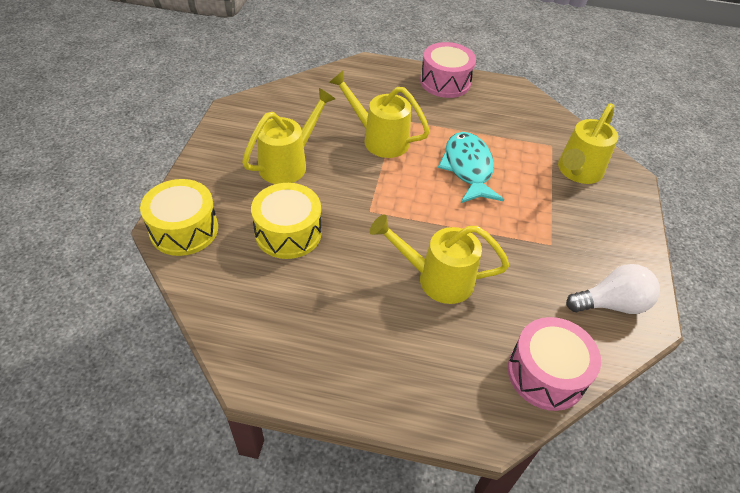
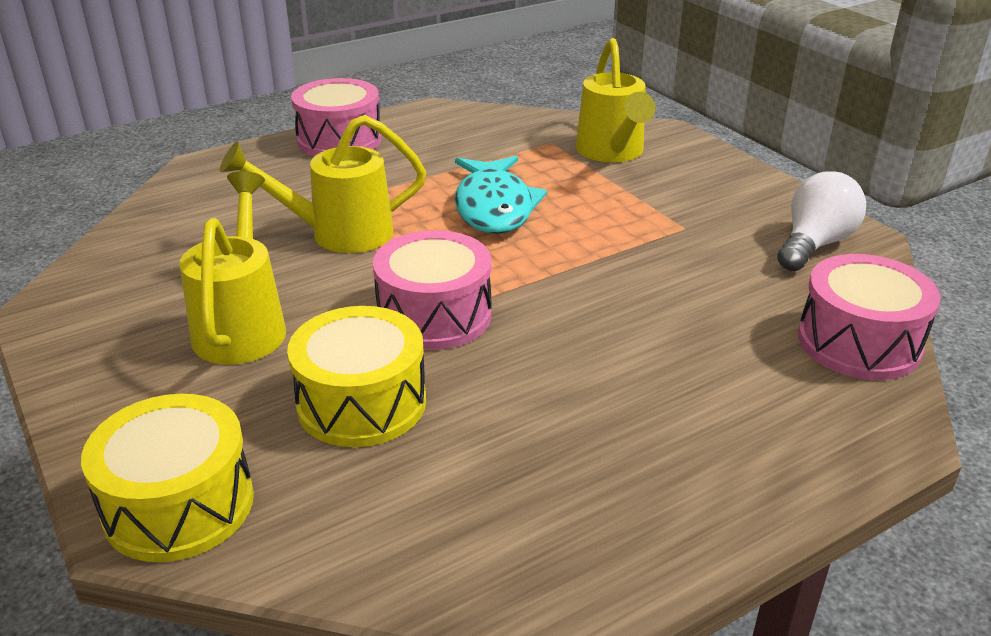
camera: 40 degrees left, 15 degrees down
yellow watering can [370,214,509,304] -> none
turquoise fish [438,132,504,203] -> turquoise fish turned 135 degrees counterclockwise [455,156,547,234]
none -> pink drum [373,230,491,350]

